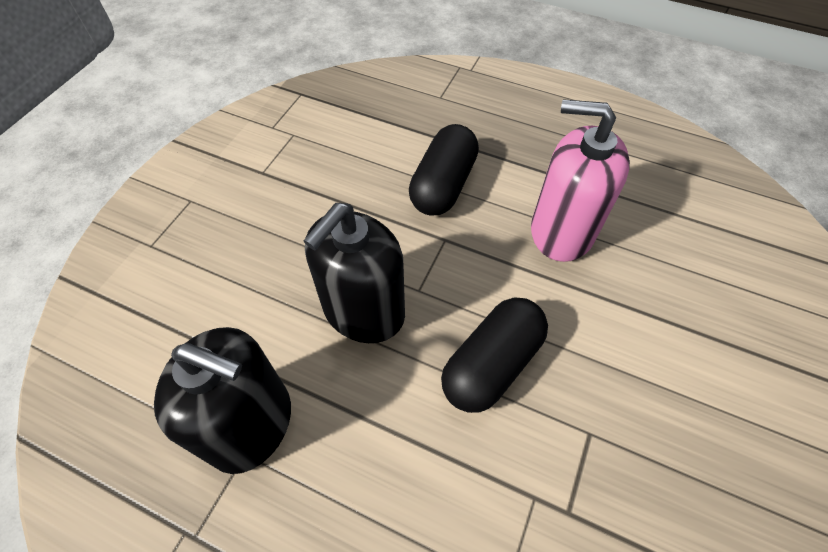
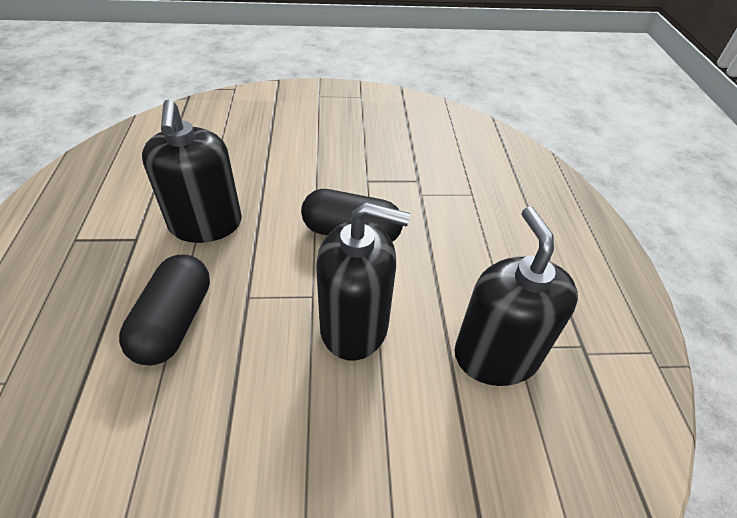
camera: 120 degrees left, 10 degrees down
black capsule [409,124,479,215] -> black capsule turned 75 degrees counterclockwise [119,255,210,366]
pink soap dispenser [531,99,630,262] -> black soap dispenser [142,100,242,243]

